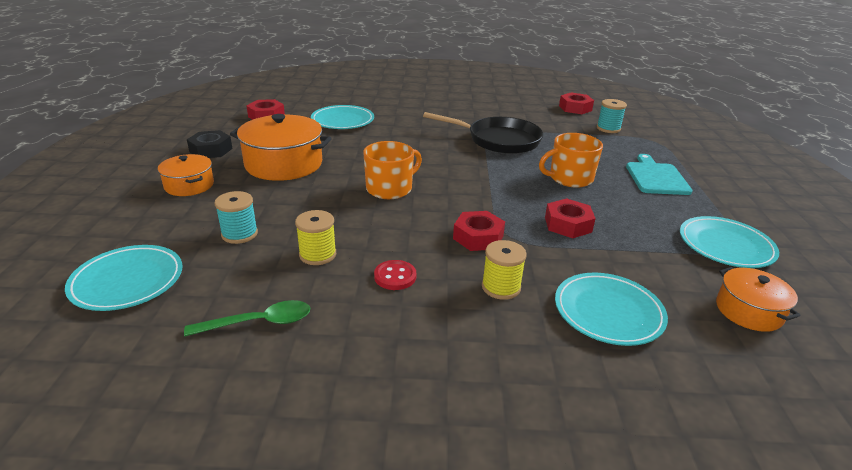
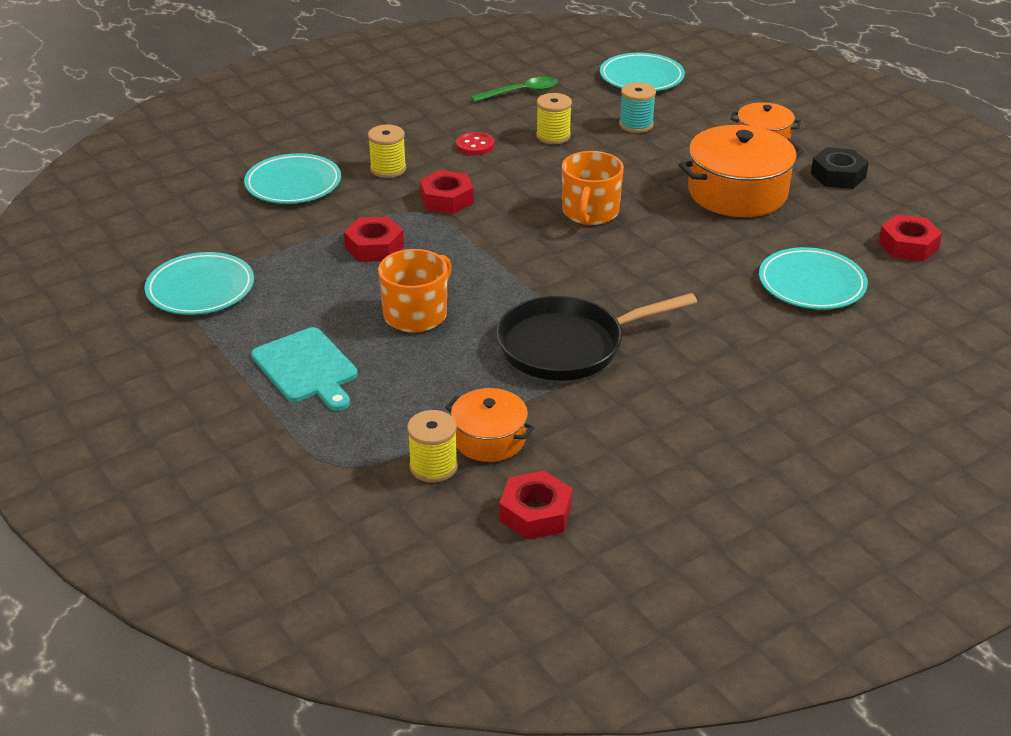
camera: 145 degrees right, 5 degrees up
green spoon [184,300,310,336] -> green spoon turned 150 degrees counterclockwise [471,76,558,102]
turquoise spool [597,99,627,133] -> yellow spool [407,410,458,483]
orange pot [716,267,800,332] -> orange pot moved to [445,388,535,462]

